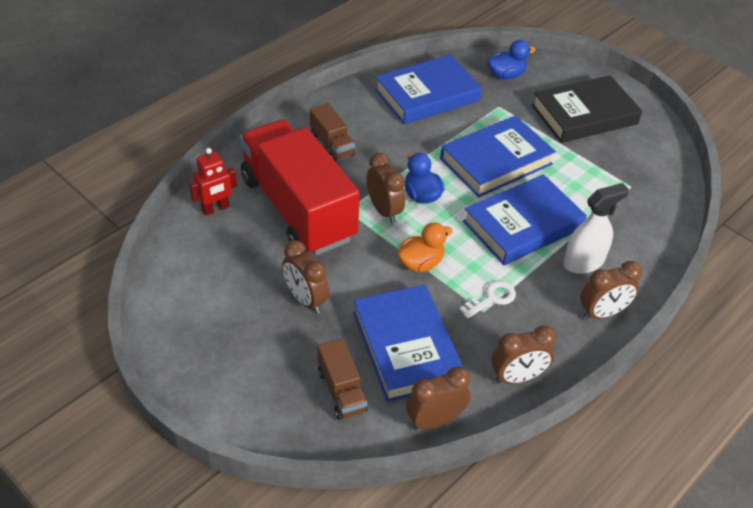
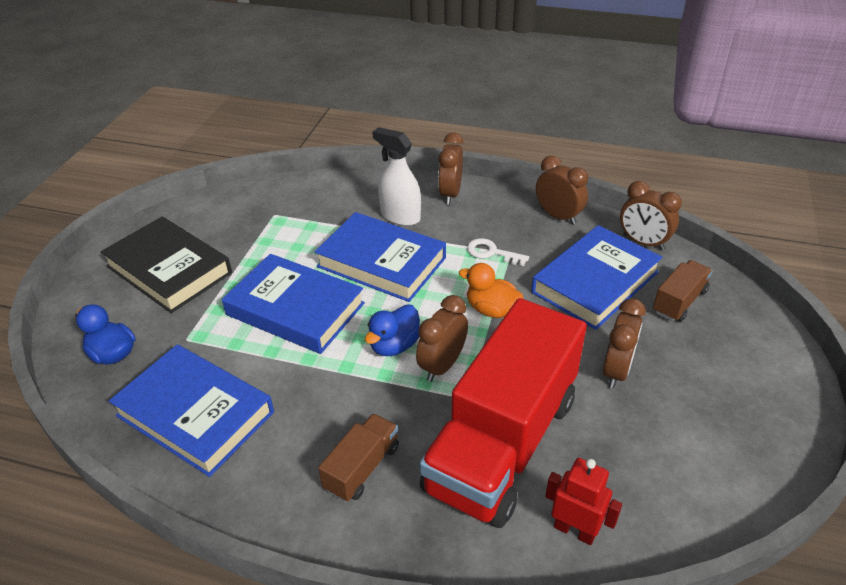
camera: 115 degrees left, 5 degrees down
brown clock [580,261,642,320] -> brown clock turned 120 degrees counterclockwise [438,132,463,205]

